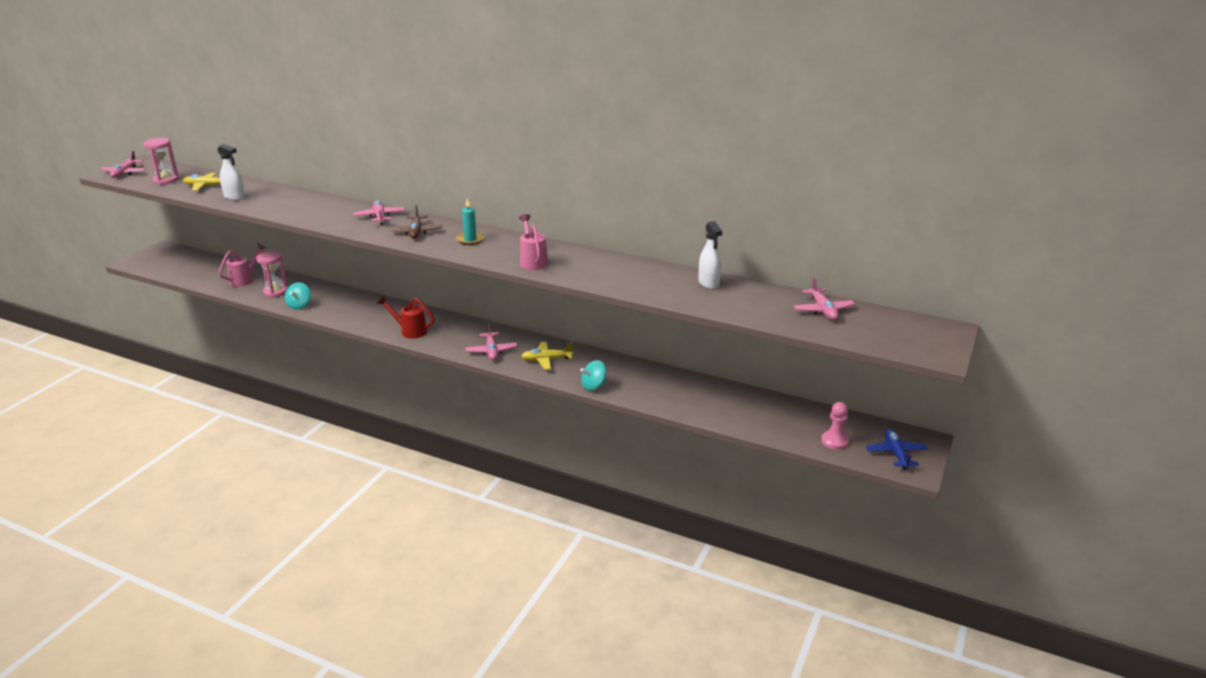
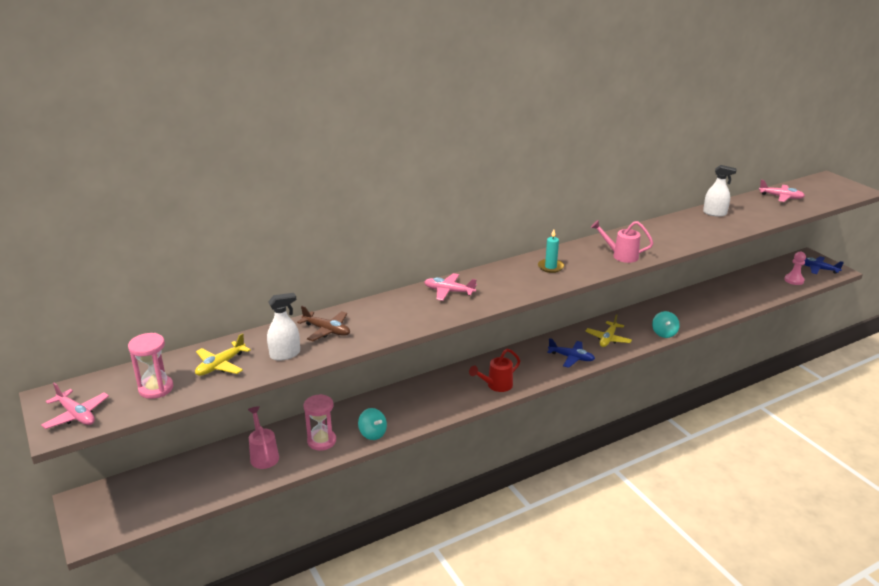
camera: 55 degrees left, 0 degrees up
brown plane [389,205,442,239] -> brown plane moved to [297,306,350,341]
pink plane [466,323,518,360] -> blue plane [547,338,595,368]

